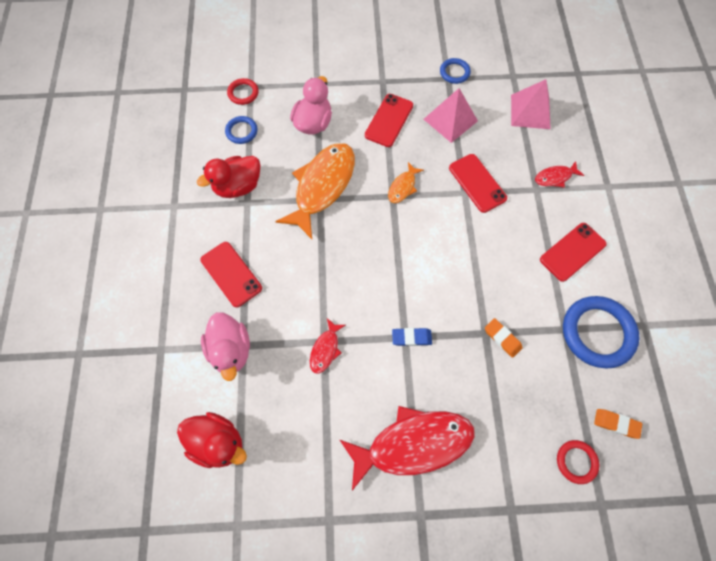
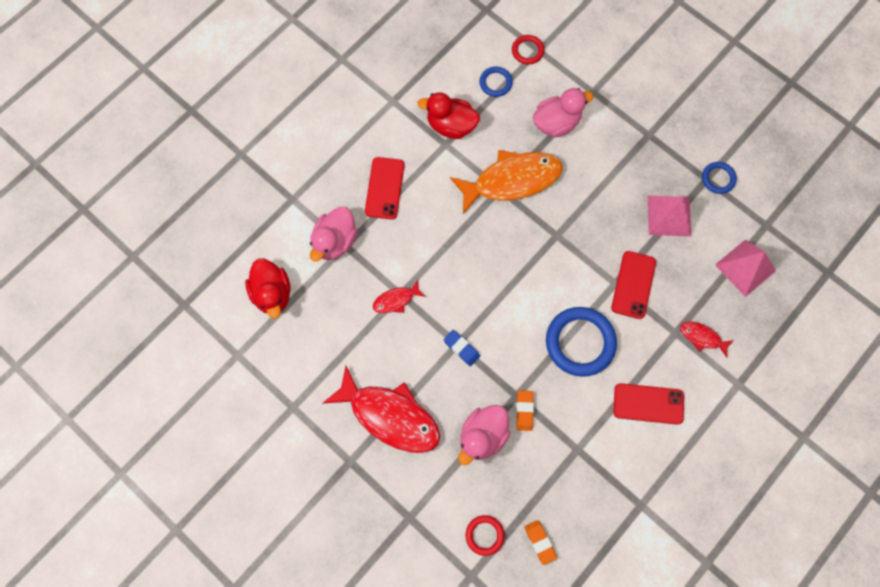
camera: 45 degrees right, 5 degrees up
red phone [365,94,413,147] -> none
orange fish [388,162,424,203] -> none
blue ring [563,296,639,369] -> blue ring moved to [546,307,617,377]
none -> pink duck [458,405,511,465]

